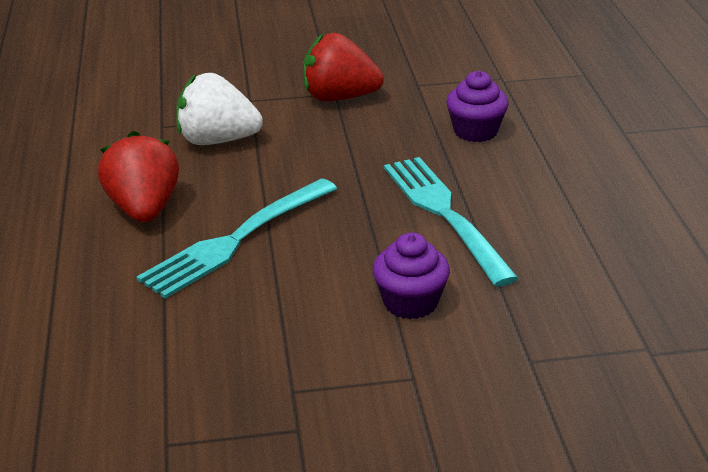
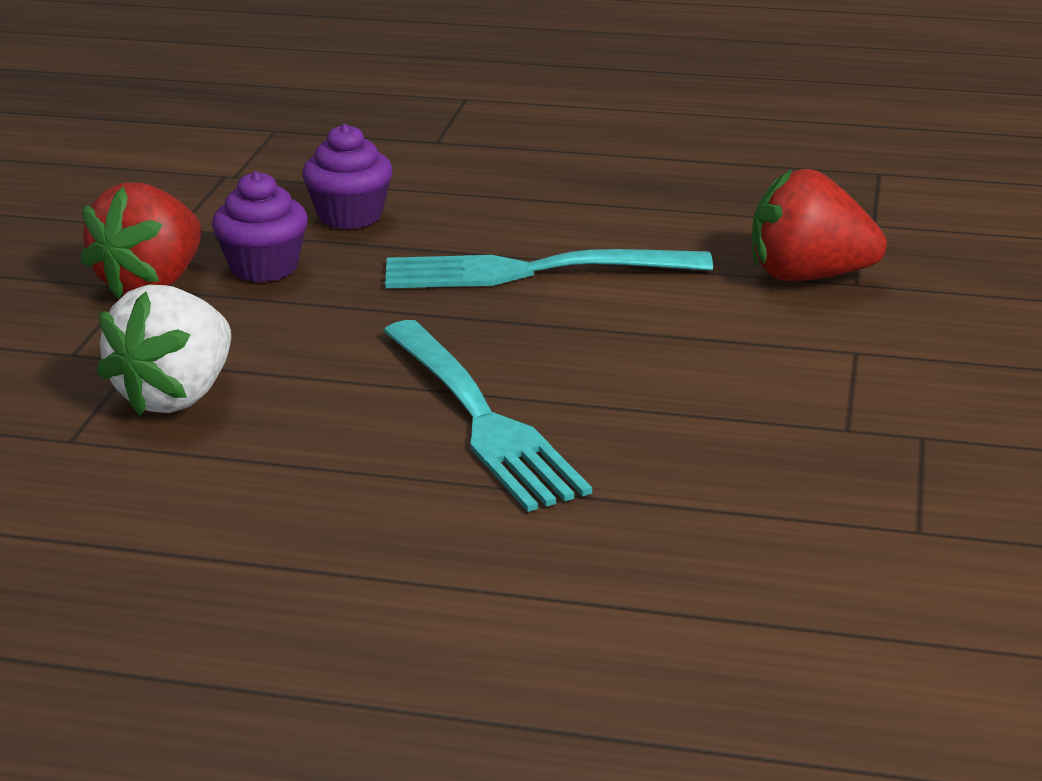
camera: 70 degrees left, 5 degrees down
red strawberry [98,131,179,223] -> red strawberry moved to [752,168,887,281]
purple cupcake [373,232,450,319] -> purple cupcake moved to [212,171,308,282]

